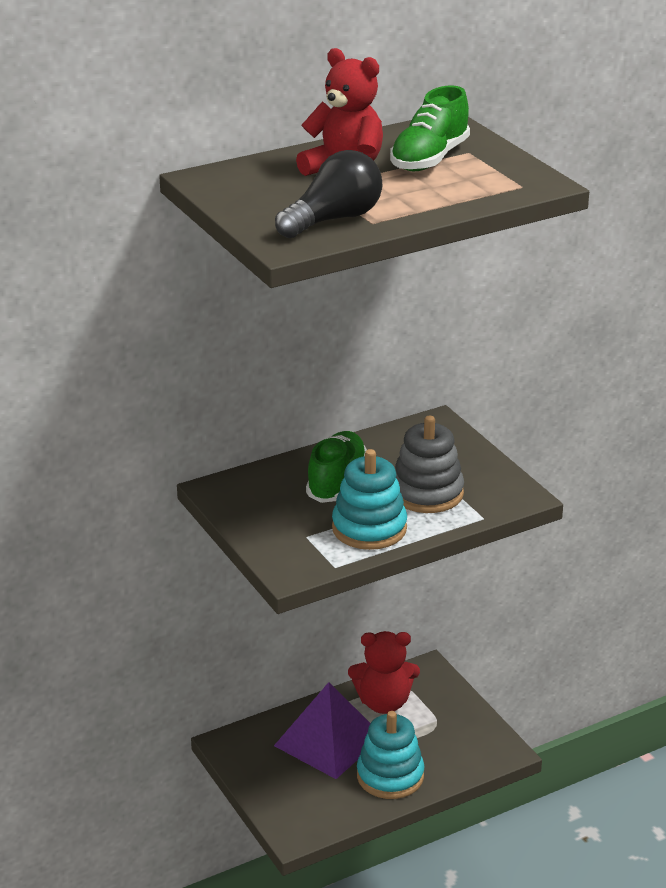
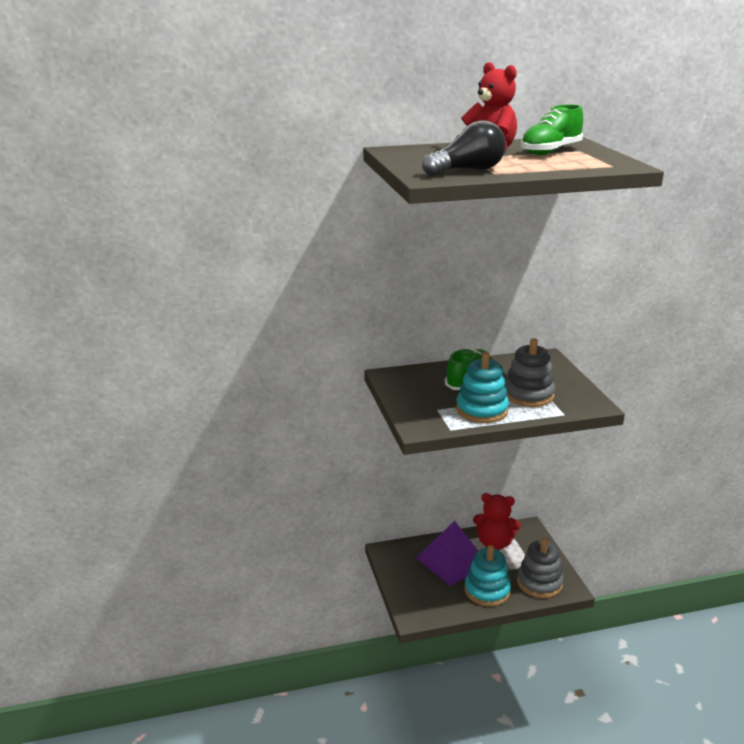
camera: 15 degrees right, 5 degrees down
none -> grey stacking toy [517,538,564,598]

